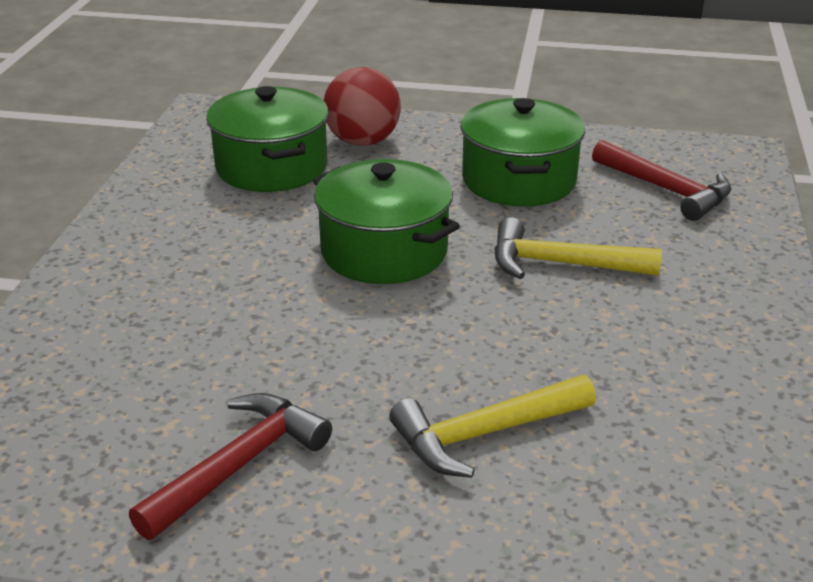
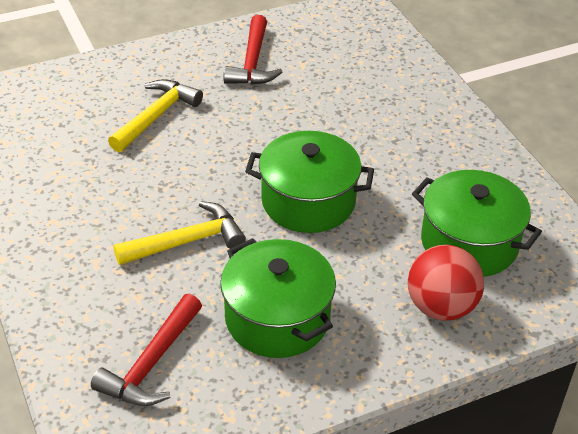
camera: 145 degrees right, 10 degrees up
red hammer [592,140,731,221] -> red hammer turned 75 degrees counterclockwise [91,294,202,406]

